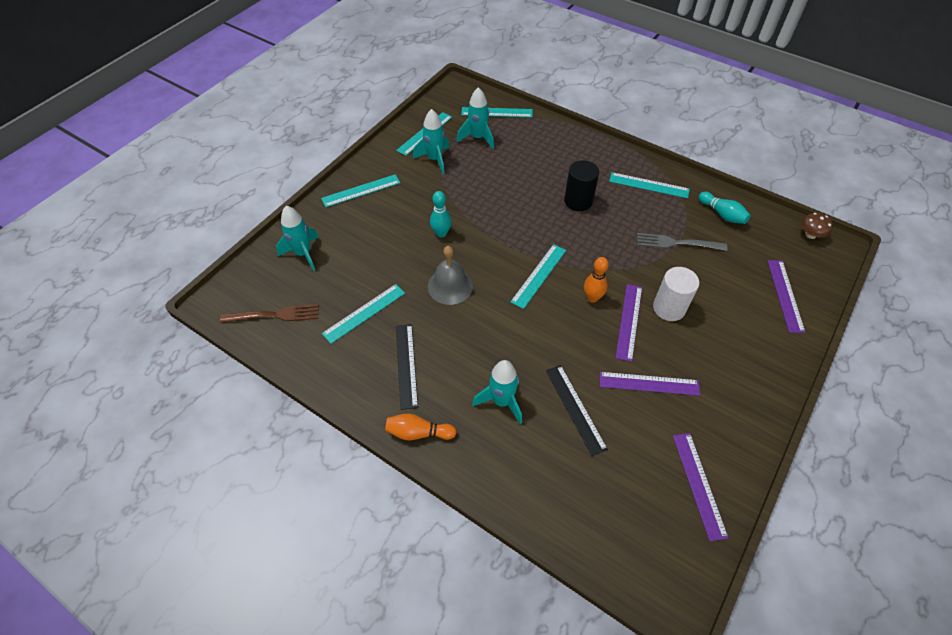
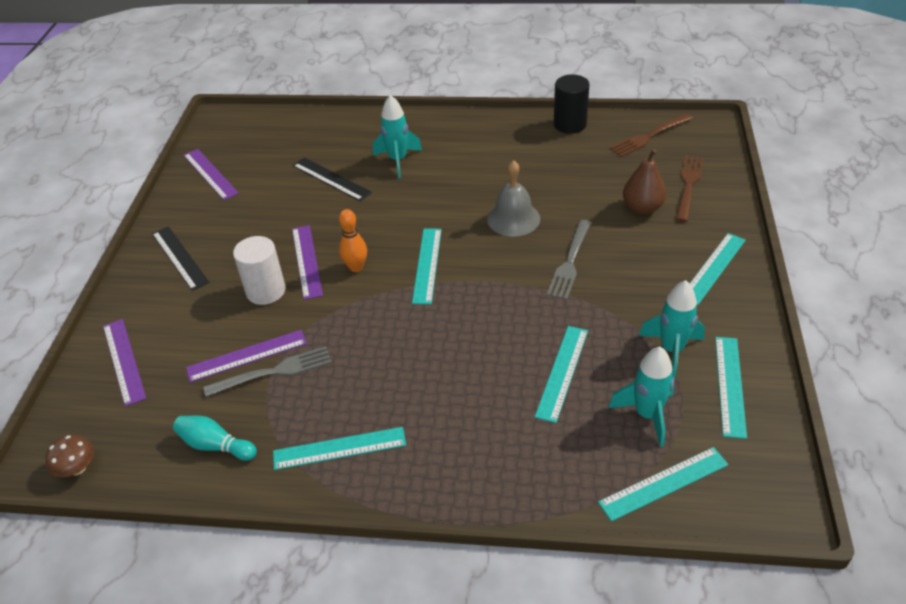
camera: 155 degrees right, 10 degrees down
turquoise rocket [276,206,319,271] -> brown fork [676,155,704,222]
turquoise ruler [322,284,405,344] -> turquoise ruler moved to [535,326,588,423]
orange bowling pin [385,414,457,440] -> none
black ruler [396,324,418,410] -> black ruler moved to [152,226,210,291]
turquoise bowling pin [430,191,451,238] -> grey fork [547,220,591,300]
black cylinder [564,160,599,211] -> black cylinder moved to [554,74,590,134]
purple ruler [600,372,700,396] -> purple ruler moved to [186,330,307,382]
none -> brown pear [623,149,666,214]

